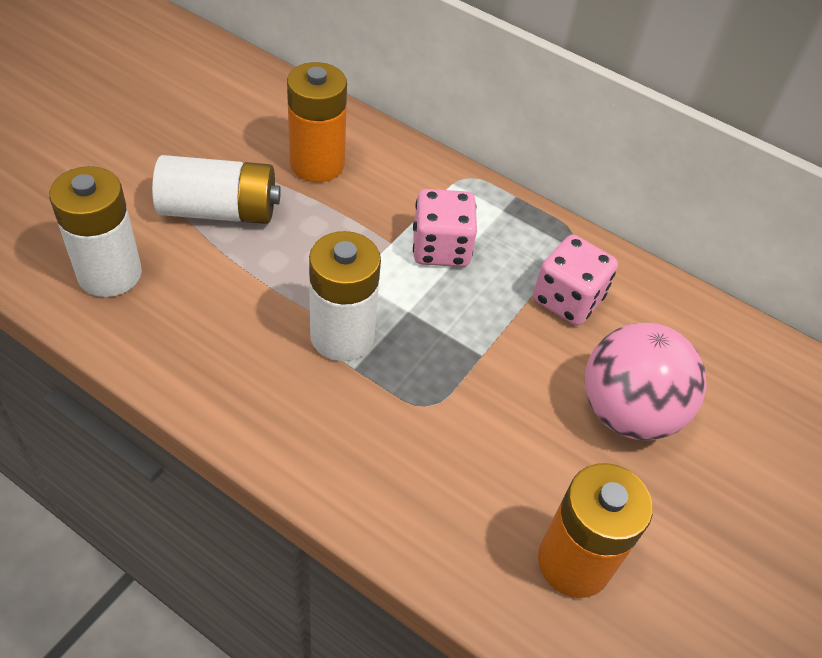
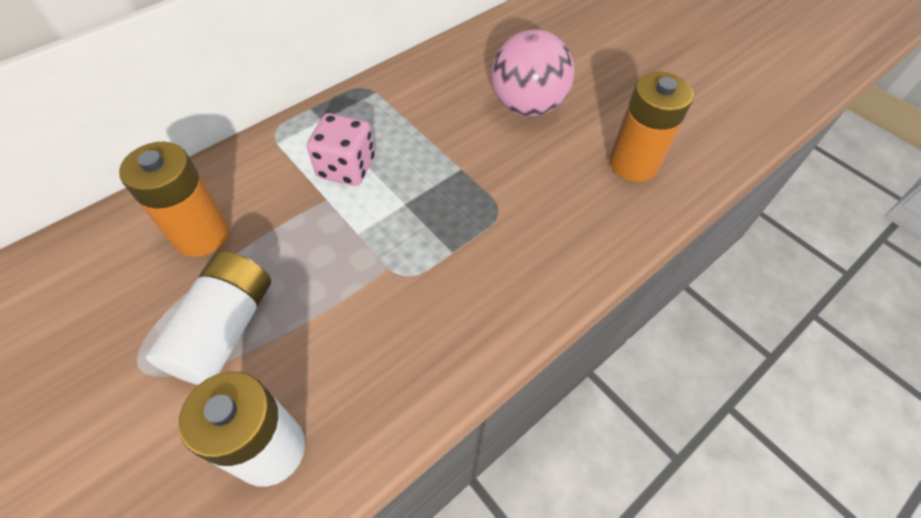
camera: 70 degrees left, 5 degrees up
white battery [309,231,381,361] -> none
pink dice [533,235,618,326] -> none

